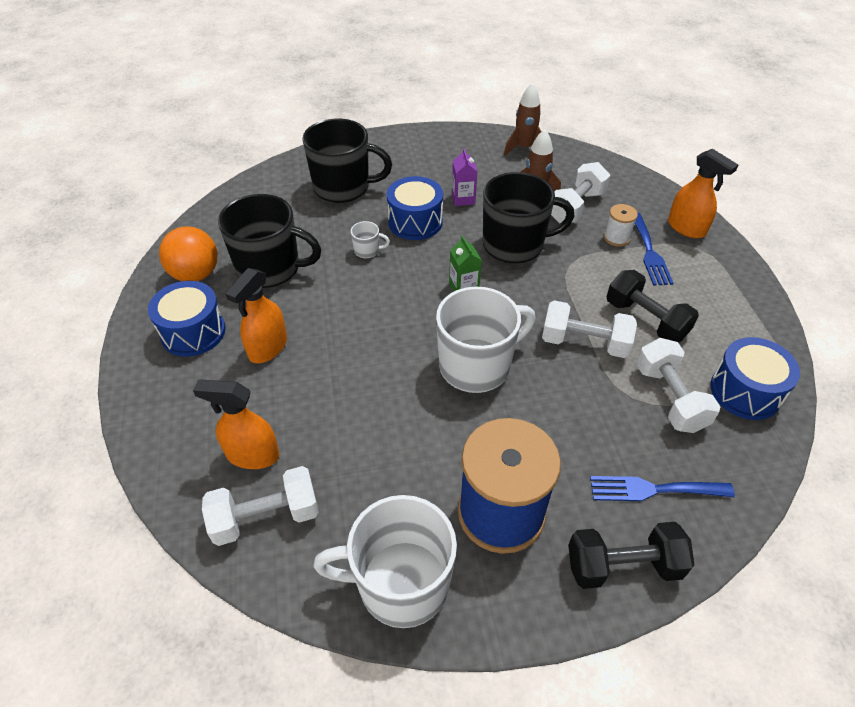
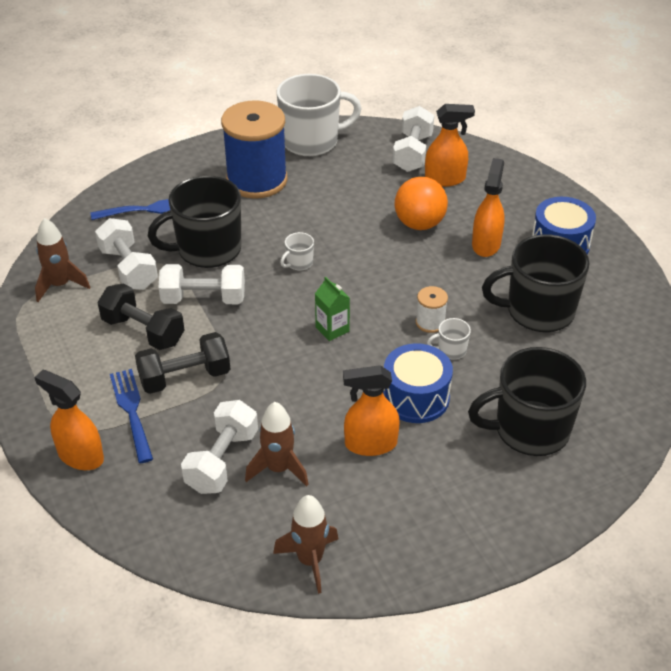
camera: 165 degrees right, 5 degrees down
orange ball [159,227,218,281] -> orange ball moved to [394,177,448,230]
white dumbbell [202,466,319,546] -> white dumbbell turned 45 degrees counterclockwise [393,106,434,172]
white mug [436,287,536,393] -> white mug [280,232,314,271], size x0.41
purple carton [452,148,477,206] -> orange spray bottle [343,365,400,456]
black mug [483,172,575,263] -> black mug moved to [148,176,241,268]
black dumbbell [568,522,694,589] -> black dumbbell moved to [135,332,230,394]
white spool [604,204,638,247] -> white spool moved to [416,286,448,333]
blue drum [711,337,800,420] -> brown rocket [35,218,90,302]

